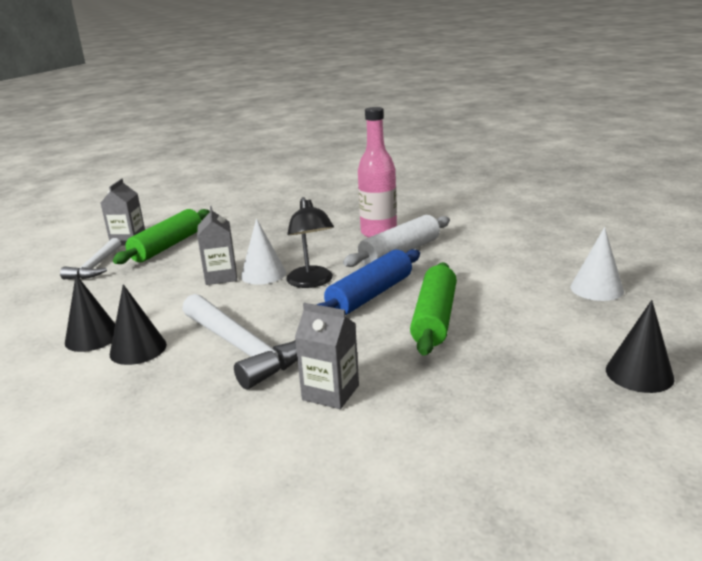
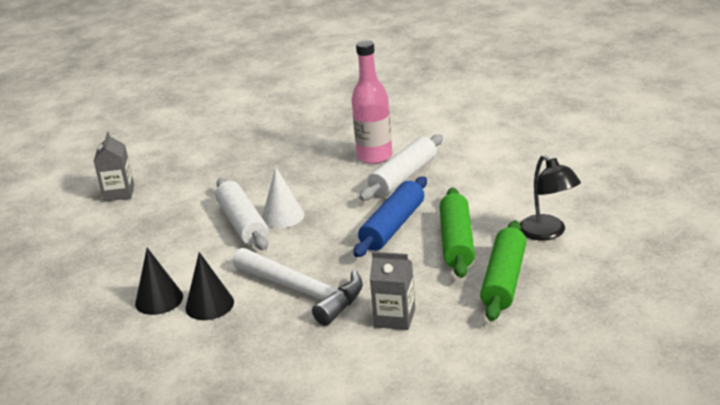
camera: 10 degrees left, 5 degrees up
white hammer [60,238,121,279] -> none
green rolling pin [113,209,210,264] -> green rolling pin moved to [480,220,526,321]
grey carton [197,206,237,285] -> white rolling pin [215,178,268,250]
black lamp [286,197,334,288] -> black lamp moved to [520,155,581,241]
white cone [570,227,624,301] -> none
black cone [606,300,675,393] -> none

